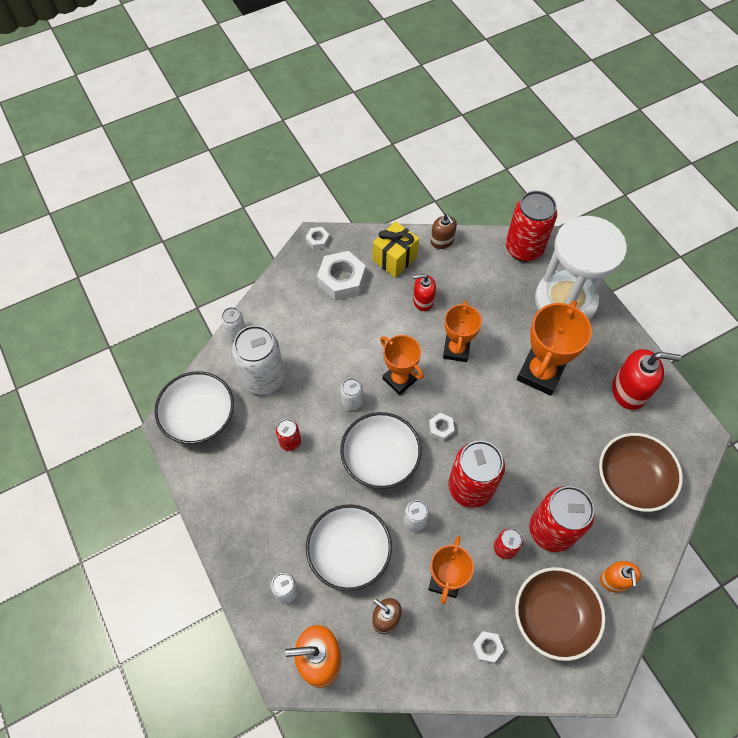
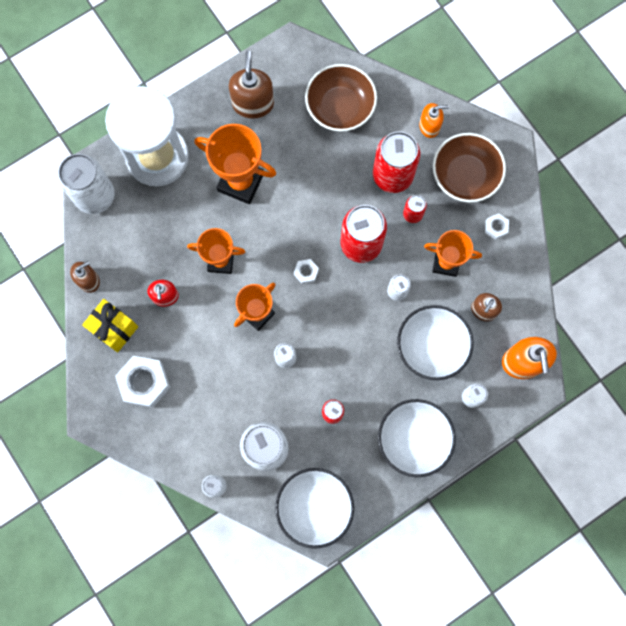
camera: 95 degrees left, 15 degrees up
white nut [306,227,330,250] -> none
white bowl [340,412,421,489] -> white bowl moved to [378,399,456,477]
red can [506,191,557,262] -> white can [58,154,115,214]
red soap dispenser [612,349,681,410] -> brown soap dispenser [229,50,274,119]

